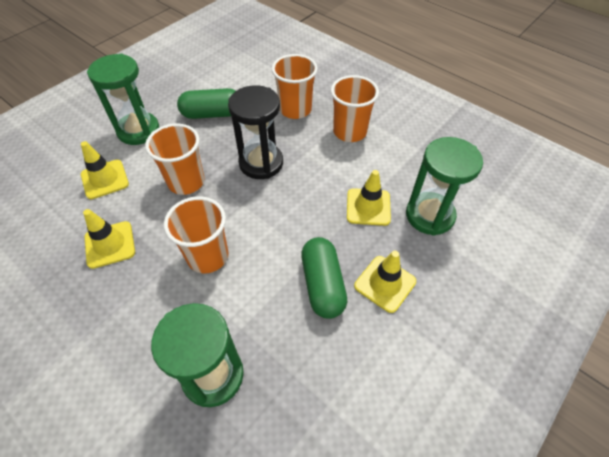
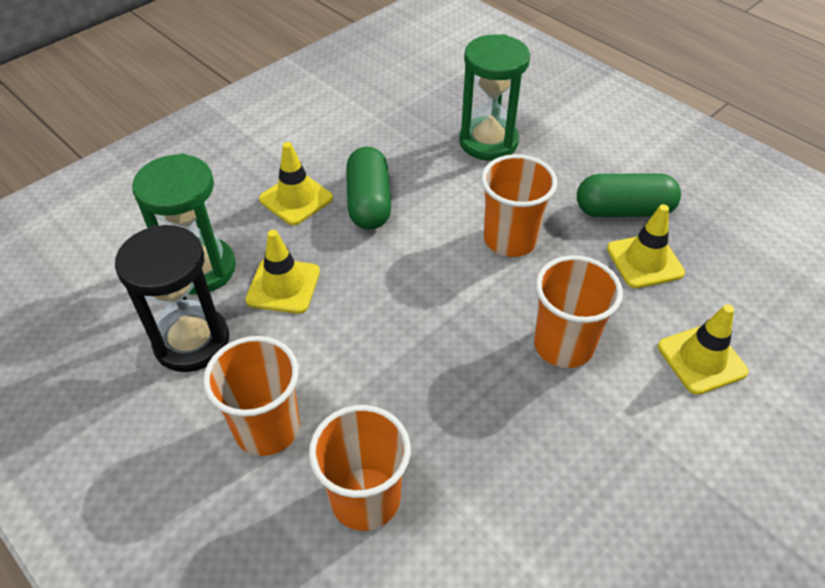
camera: 175 degrees left, 5 degrees down
green hourglass [87,54,159,145] -> none
green capsule [177,88,236,119] -> green capsule moved to [577,173,681,217]
black hourglass [228,85,283,179] -> black hourglass moved to [115,225,229,372]

